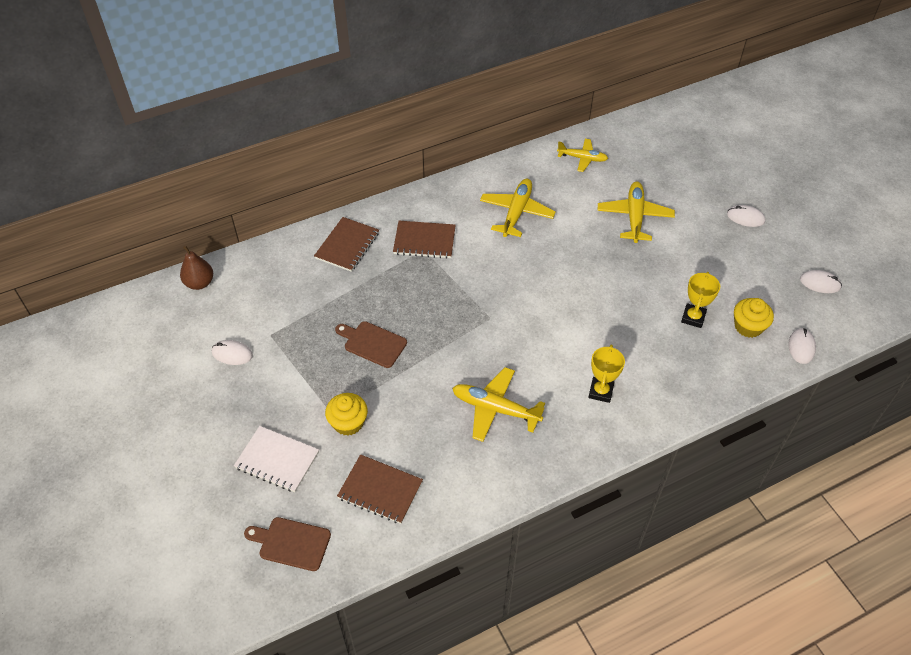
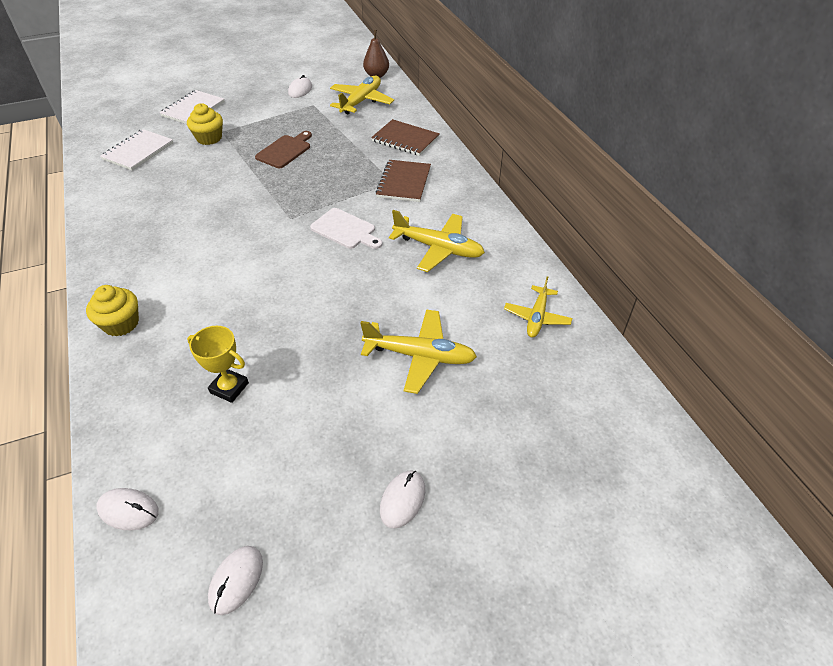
camera: 95 degrees right, 5 degrees down
brown cutting board [244,517,331,571] -> none
brown notebook [337,454,423,524] -> white notebook [100,129,173,170]
yellow plane [452,367,545,442] -> yellow plane moved to [330,76,394,114]
yellow trophy [588,345,625,403] -> none
yellow cupcake [734,298,774,338] -> yellow cupcake moved to [86,285,139,337]
none -> white cutting board [310,208,382,249]

